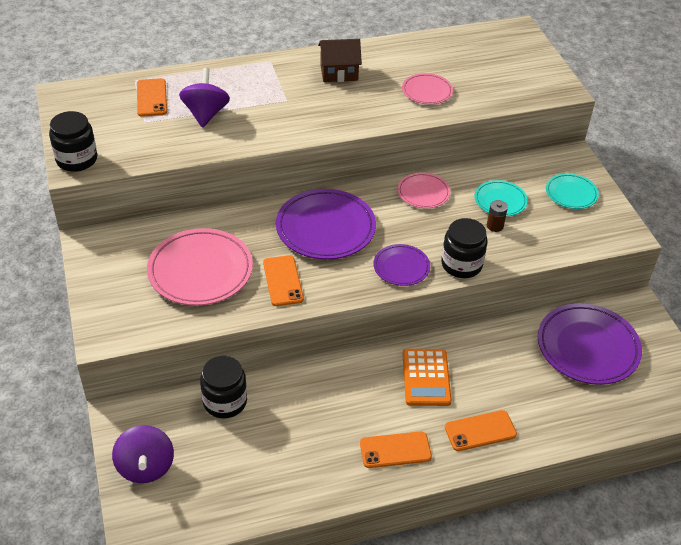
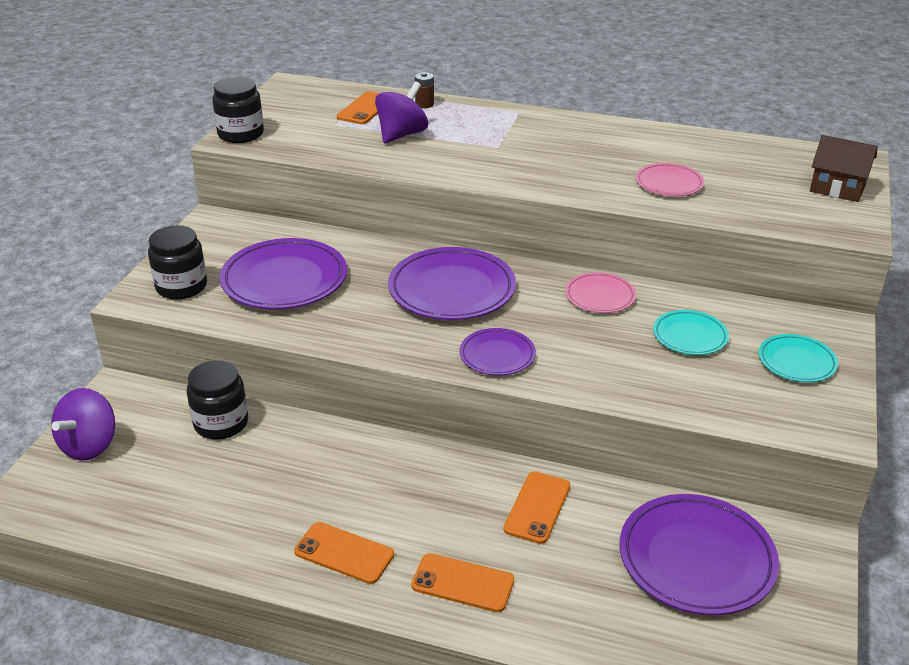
camera: 35 degrees right, 10 degrees down
pink plate [147,228,253,306] -> purple plate [220,238,347,309]
orange phone [263,255,304,306] -> orange phone moved to [503,471,570,544]
brown house [318,39,362,82] -> brown house moved to [810,135,878,202]
orange calculator [403,349,452,406] -> none
black jar [441,218,487,278] -> black jar moved to [148,225,207,299]
brown battery [487,200,508,232] -> brown battery moved to [415,72,434,108]

